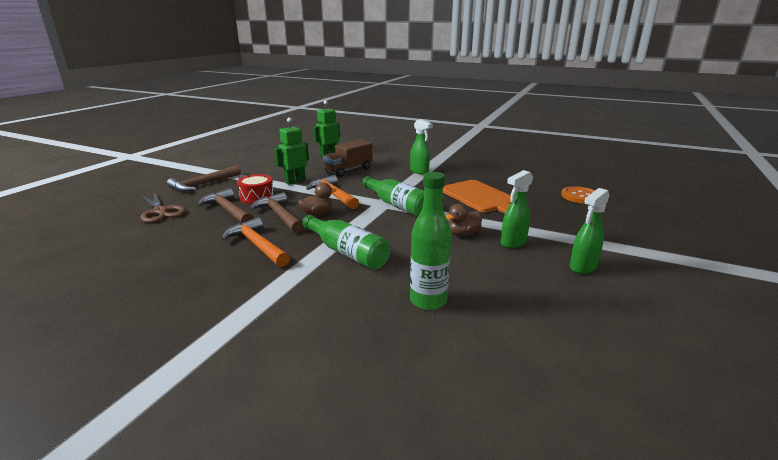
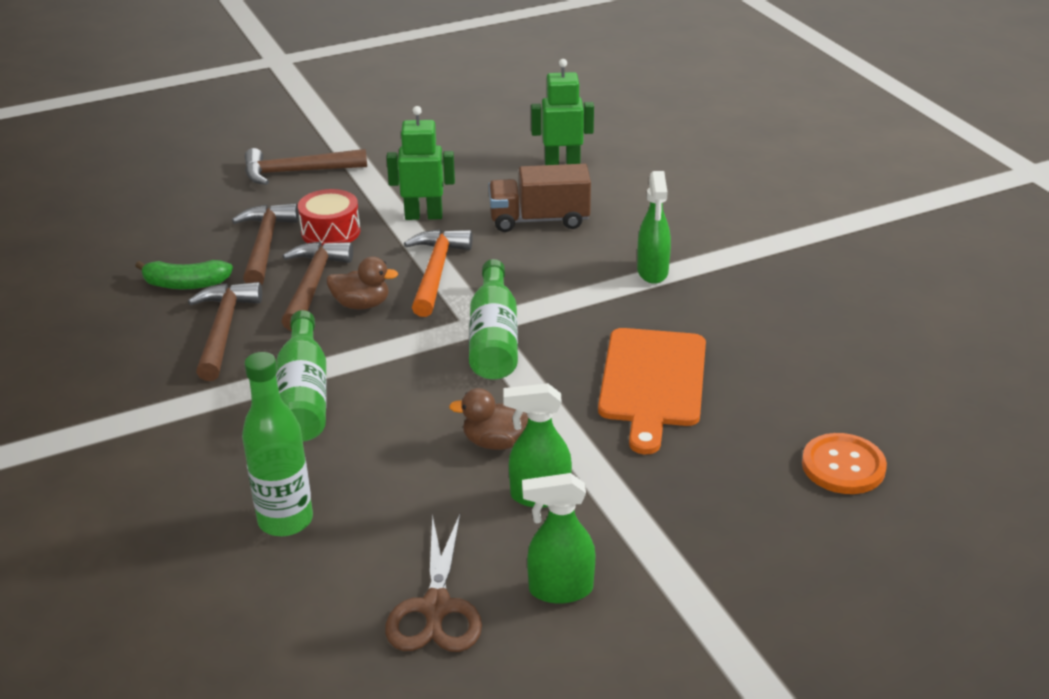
camera: 40 degrees right, 10 degrees up
brown scissors [141,192,186,223] -> brown scissors moved to [385,514,482,652]
orange hammer [221,217,290,267] -> brown hammer [188,282,262,381]
none -> green banana [135,260,233,289]

